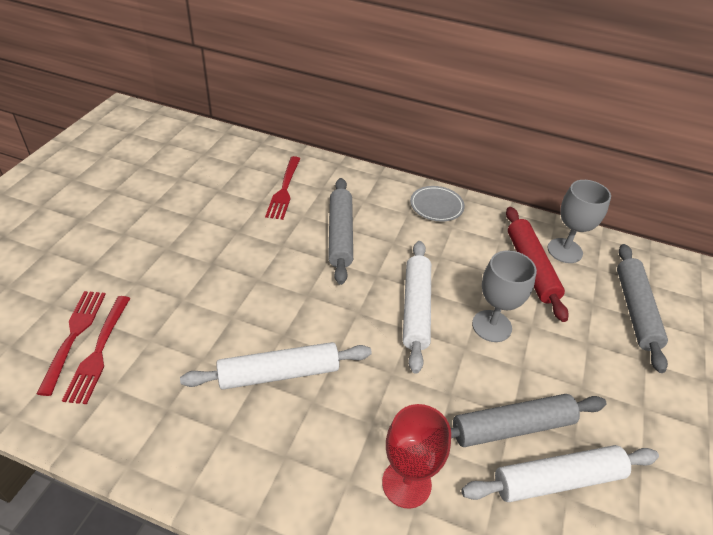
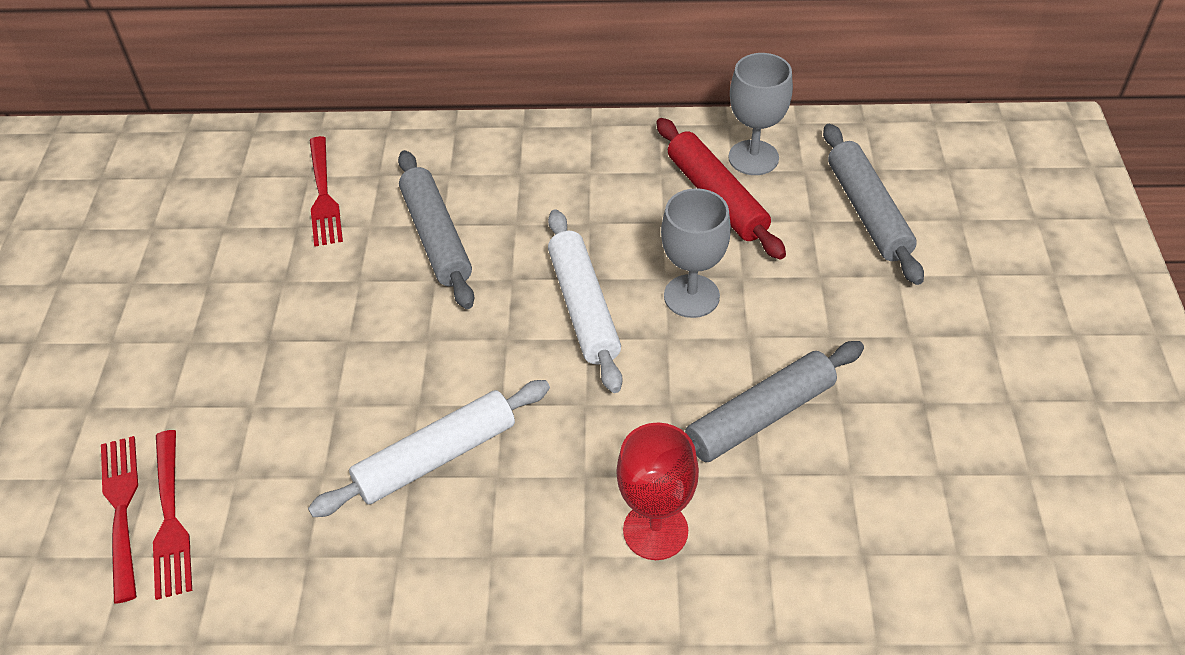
camera: 15 degrees left, 5 degrees up
grey plate [410,186,465,222] -> none
white rolling pin [461,445,659,502] -> none

